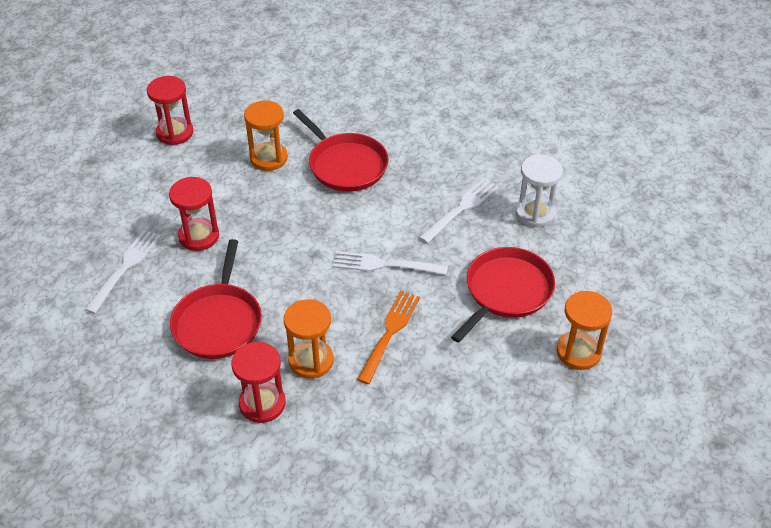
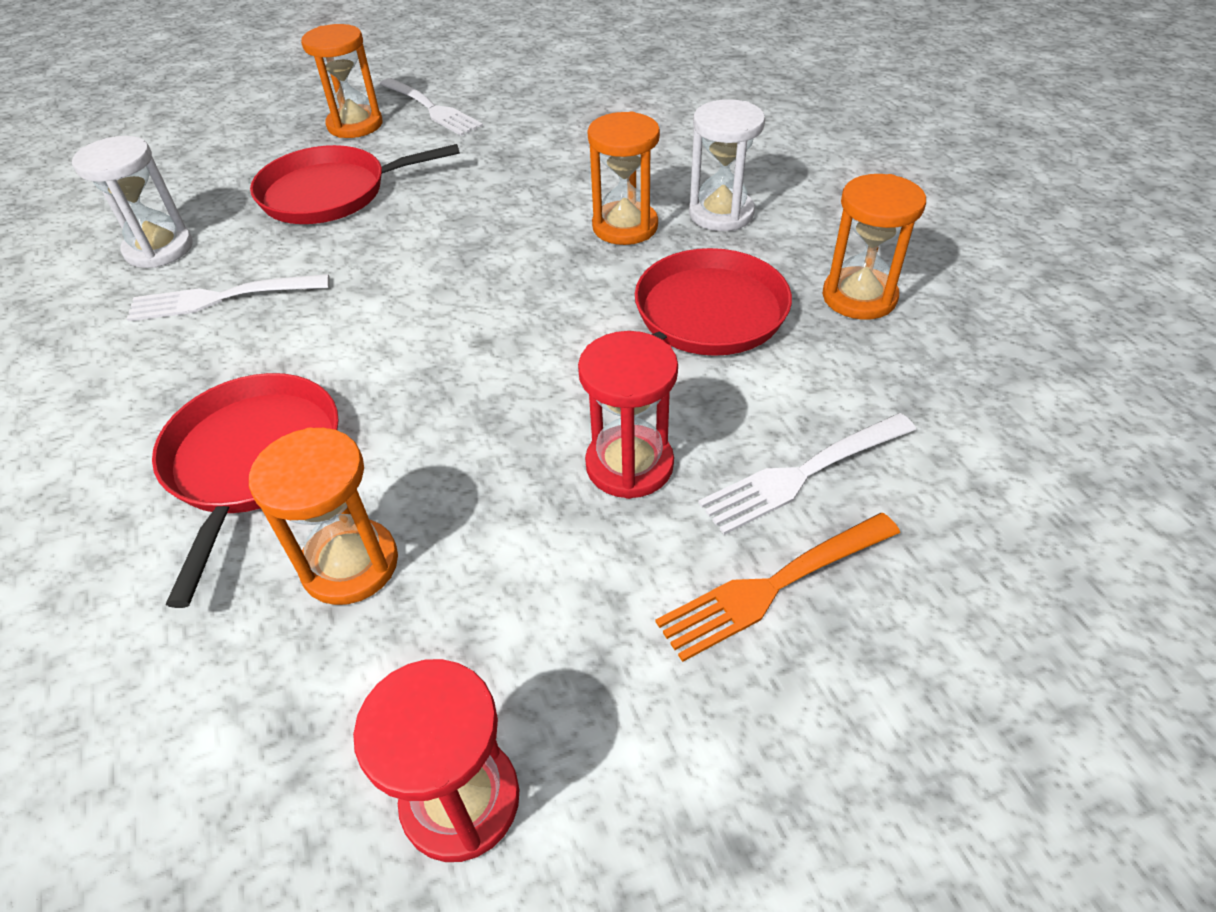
camera: 140 degrees left, 0 degrees up
red hourglass [231,342,286,423] -> white hourglass [689,99,765,231]
white fork [333,251,448,275] -> white fork moved to [380,78,483,136]
orange fork [357,291,420,384] -> orange fork moved to [655,513,900,662]
none -> orange hourglass [823,174,926,320]

